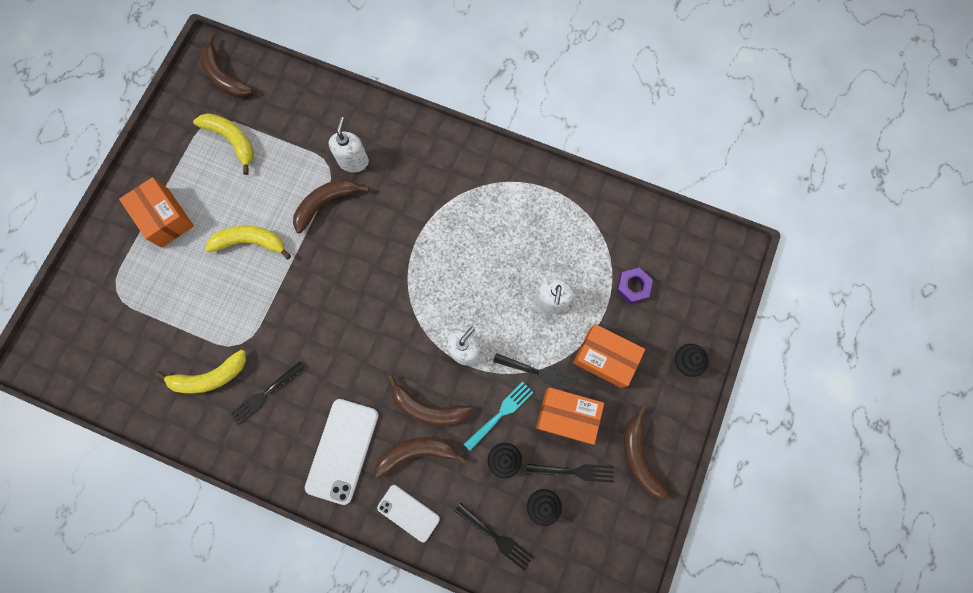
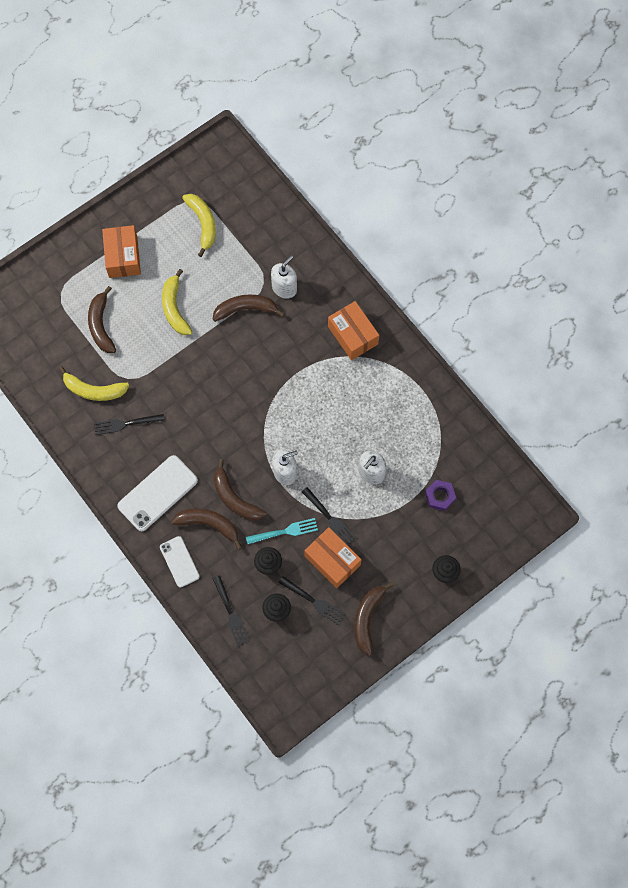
camera: 30 degrees right, 5 degrees down
brown banana [200,34,253,98] -> brown banana moved to [88,286,116,353]
yellow banana [205,225,291,260] -> yellow banana turned 135 degrees counterclockwise [162,269,192,335]
orange box [573,324,645,388] -> orange box moved to [328,301,379,360]

